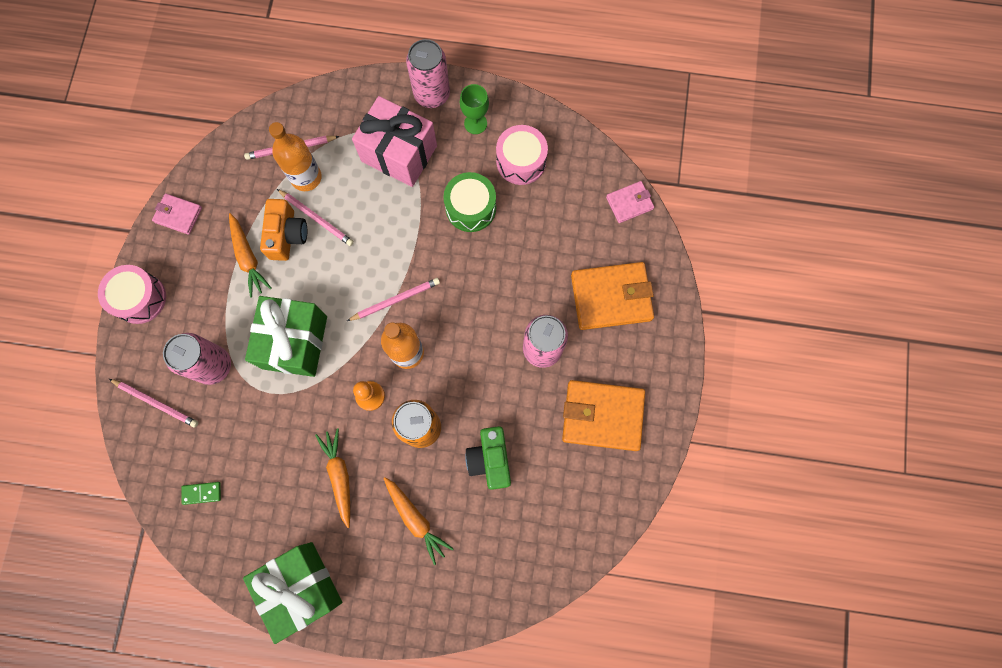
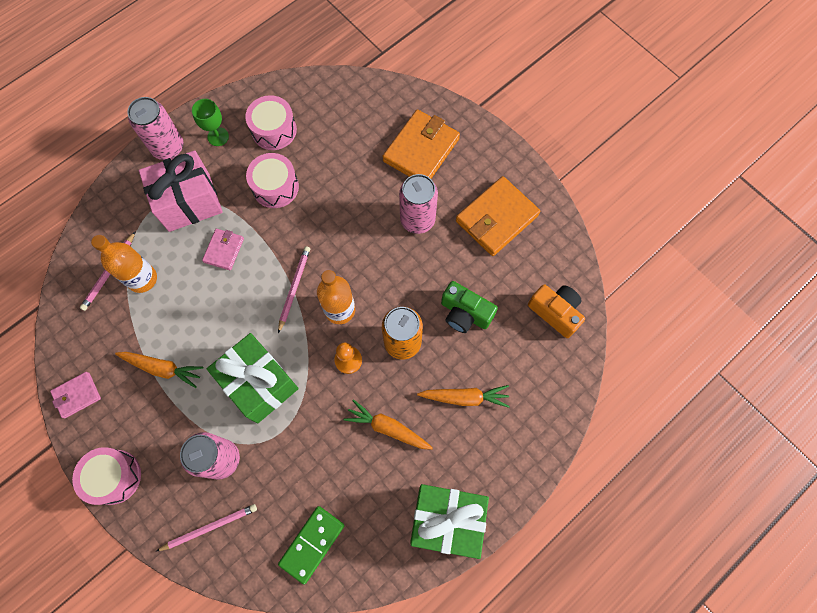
camera: 50 degrees left, 5 degrees down
green domino [181,482,221,505] -> green domino [278,506,345,585], size x1.80
orange camera [260,199,307,261] -> orange camera moved to [528,284,585,338]
pink pencil [277,189,354,246] -> none
green drum [443,172,496,232] -> pink drum [246,153,299,208]
pink wallet [606,181,654,223] -> pink wallet moved to [202,229,244,271]

